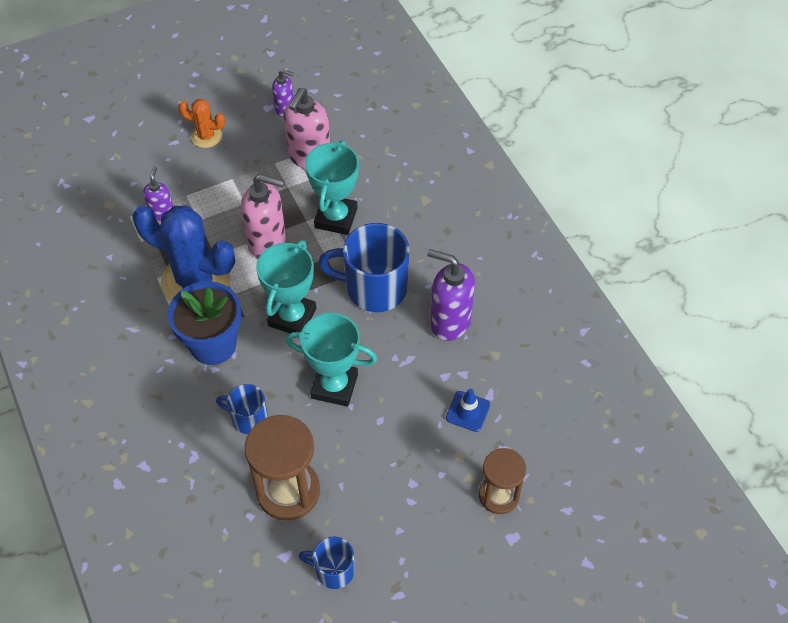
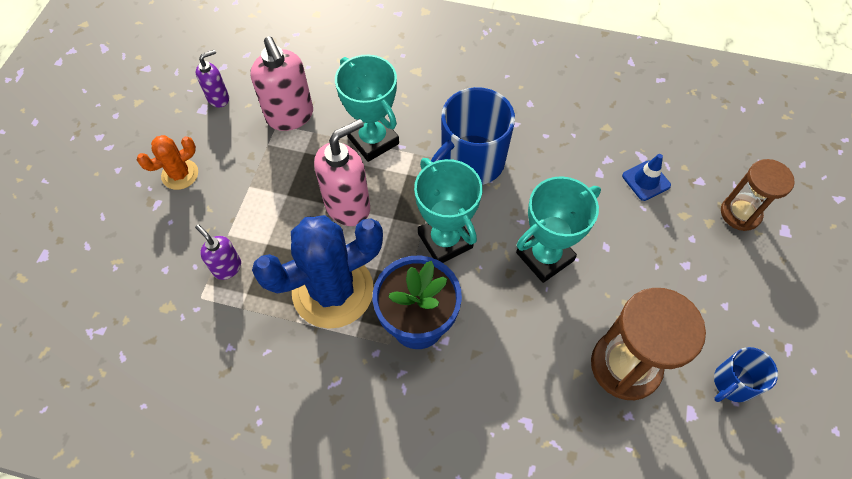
camera: 50 degrees left, 5 degrees up
blue mug [216,384,268,434] -> none
purple soap dispenser [427,249,475,341] -> none

